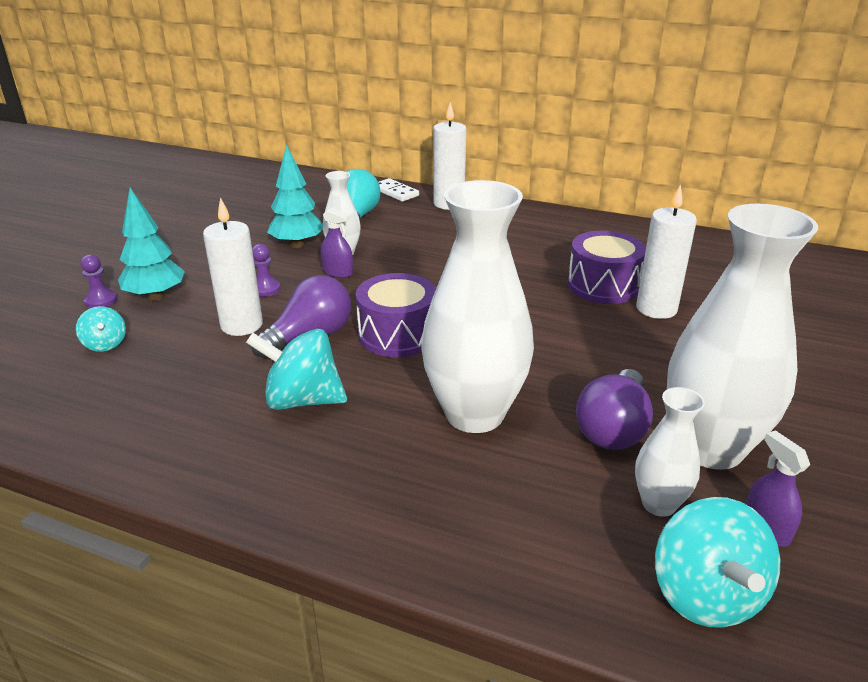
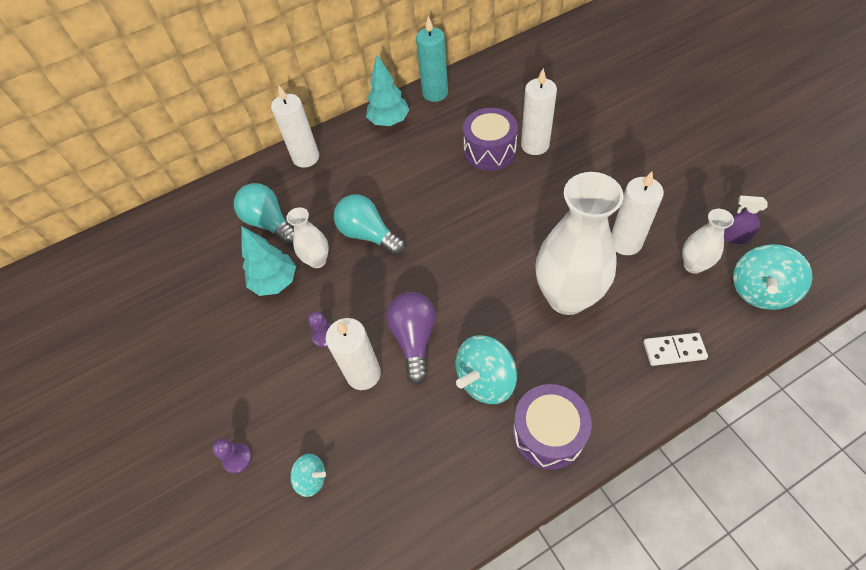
camera: 45 degrees left, 25 degrees up
turquoise tree [118,188,185,301] -> turquoise tree moved to [366,55,409,126]
purple spray bottle [321,207,353,278] -> none
purple drum [356,273,436,357] -> purple drum moved to [513,384,592,470]
white domino [378,178,419,202] -> white domino moved to [643,333,708,366]
purple light bulb [576,369,653,450] -> white candle [611,171,664,255]
turquoise spinning top [655,497,780,628] -> turquoise spinning top turned 90 degrees clockwise [733,244,813,310]
white vase [667,204,818,470] -> none
none -> turquoise light bulb [334,194,405,256]
none -> turquoise candle [416,16,448,102]

